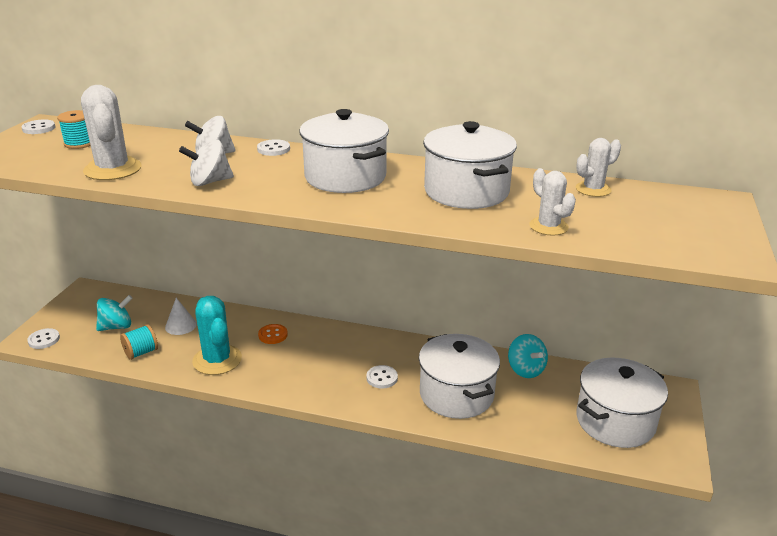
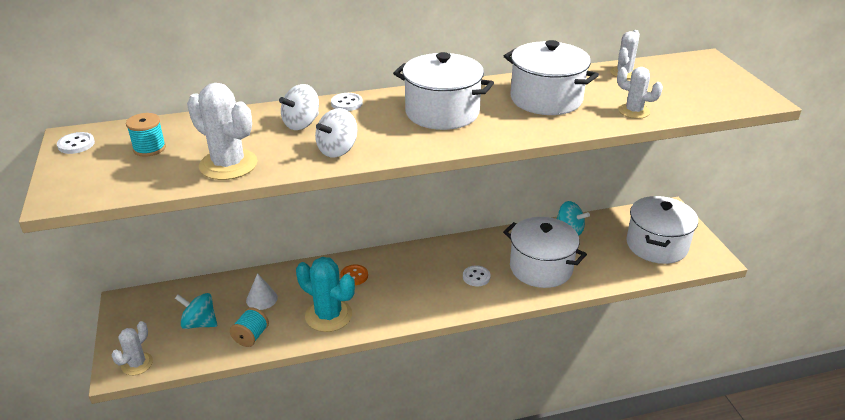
camera: 30 degrees left, 5 degrees up
white button [27,328,60,349] -> white cactus [111,321,153,375]
turquoise spinning top [96,295,132,331] -> turquoise spinning top turned 105 degrees counterclockwise [175,293,217,329]

